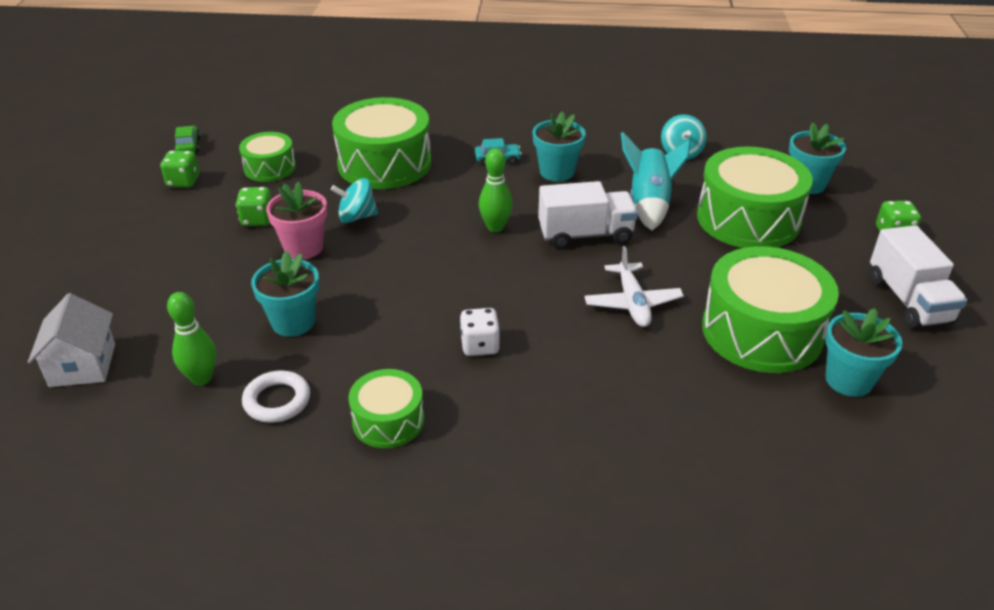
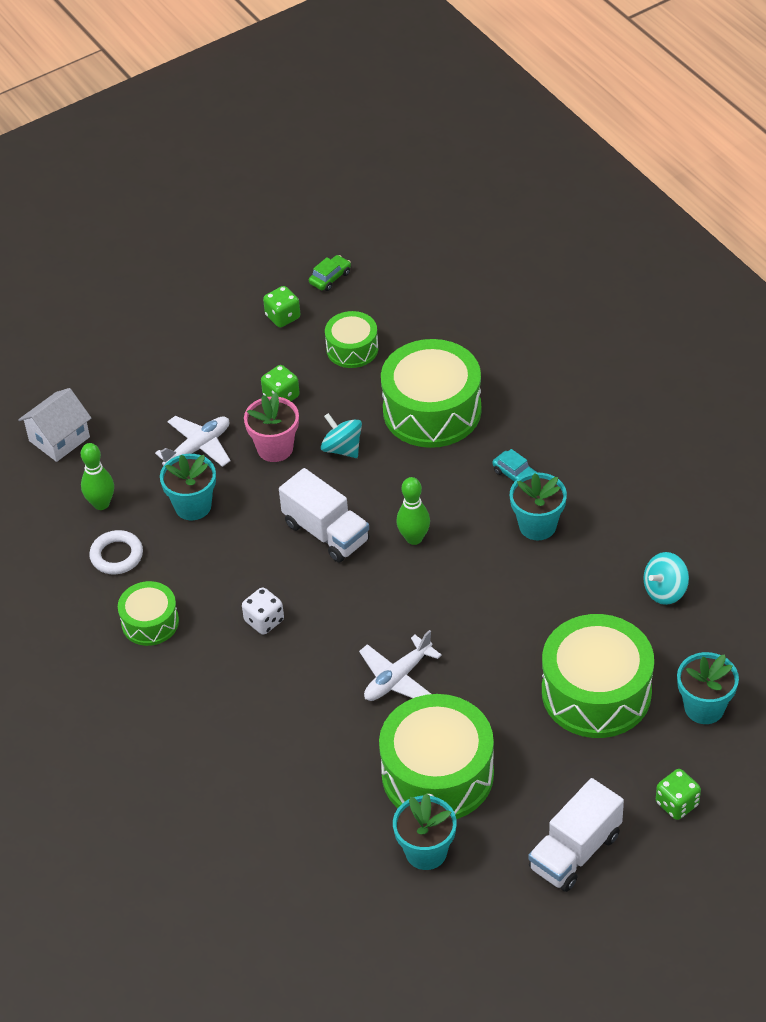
camera: 55 degrees right, 10 degrees up
white truck [538,181,638,249] -> white truck moved to [279,468,369,562]
turquoise rocket [621,132,691,231] -> none
none -> white plane [155,416,230,467]

